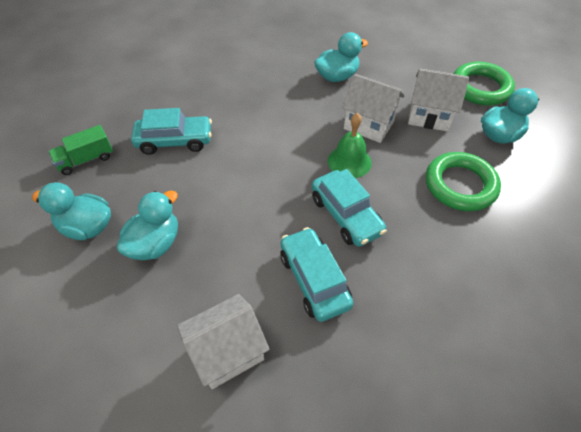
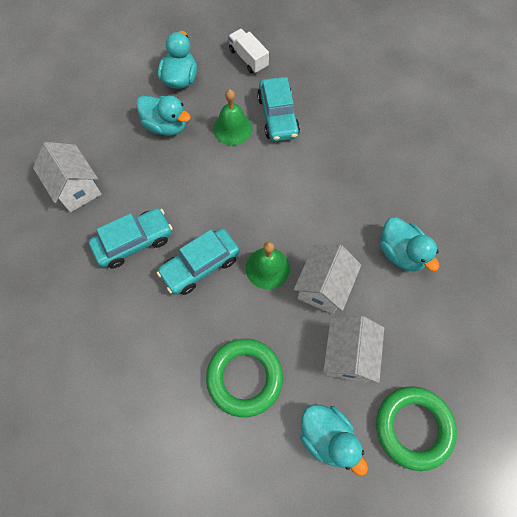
camera: 85 degrees right, 15 degrees up
green truck [48,125,113,175] -> white truck [228,29,269,74]
none -> green bell [213,89,252,145]

